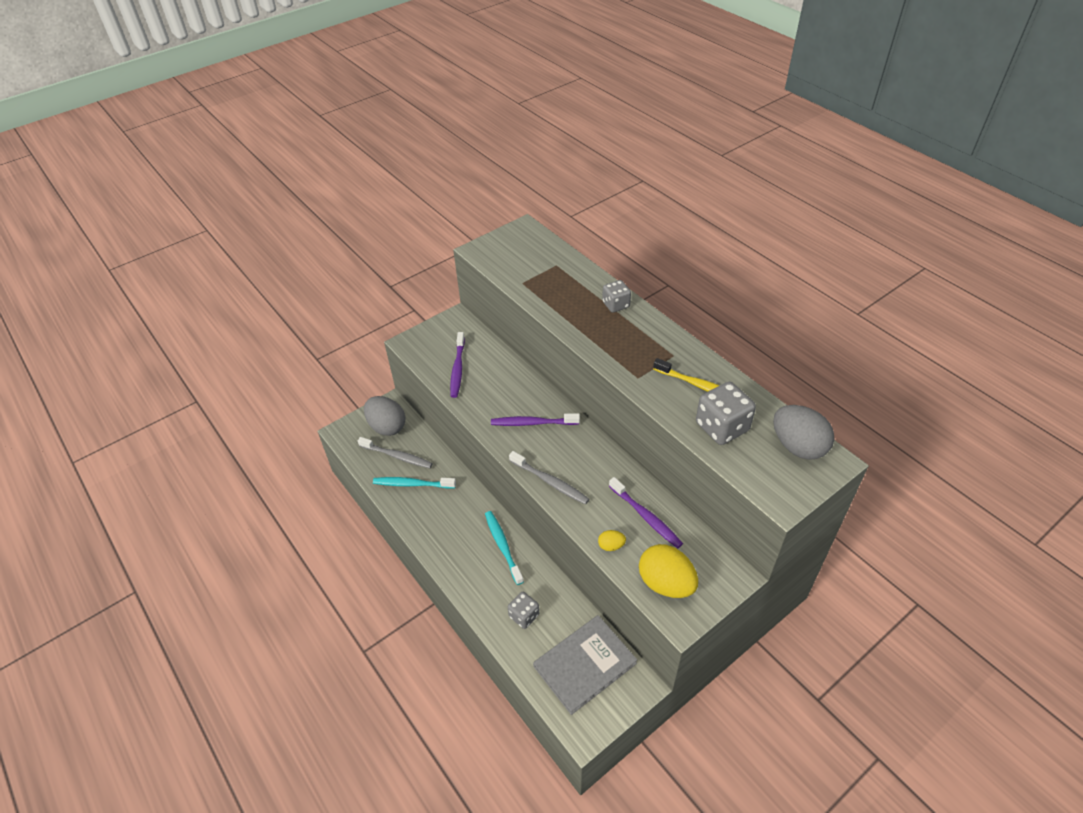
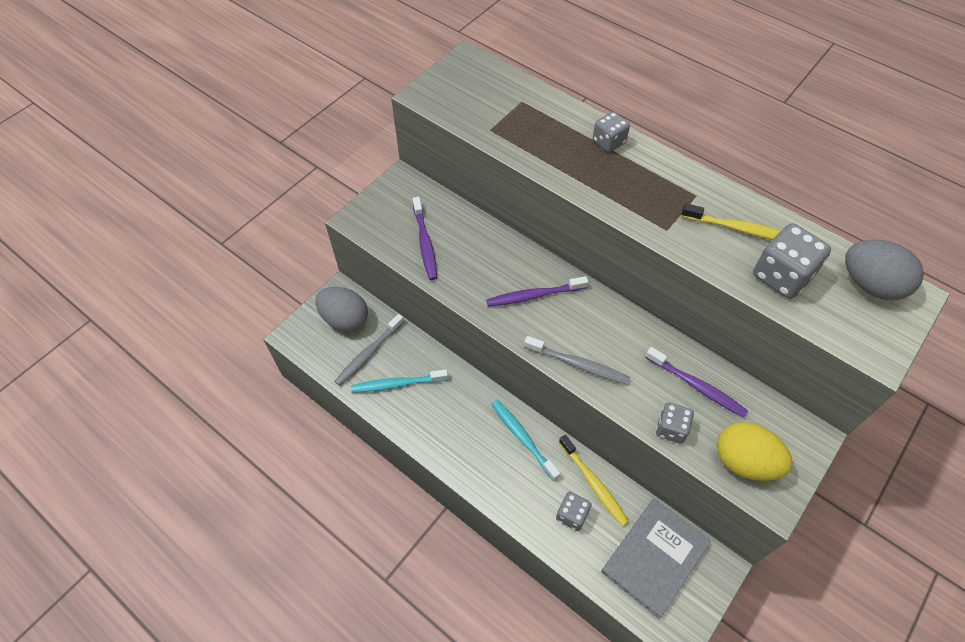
camera: 15 degrees left, 10 degrees up
grey toothbrush [358,437,433,468] -> grey toothbrush turned 120 degrees clockwise [334,314,404,386]
yellow egg [598,530,626,551] -> grey dice [656,402,694,444]
none -> yellow toothbrush [559,435,629,527]

